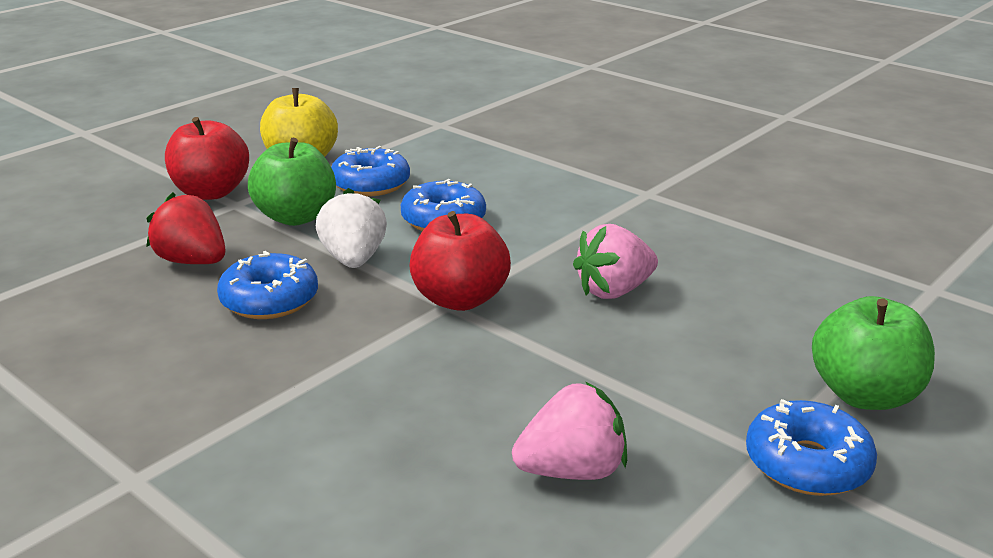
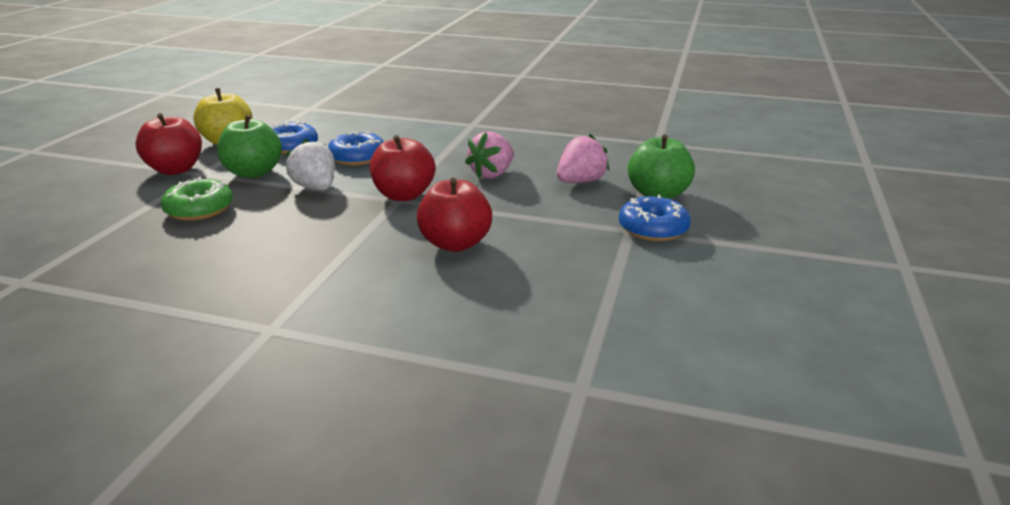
camera: 25 degrees left, 0 degrees up
red strawberry [146,192,225,264] -> green donut [161,177,233,221]
blue donut [217,251,318,319] -> none
pink strawberry [512,381,627,480] -> pink strawberry moved to [557,134,610,183]
none -> red apple [417,178,492,252]

